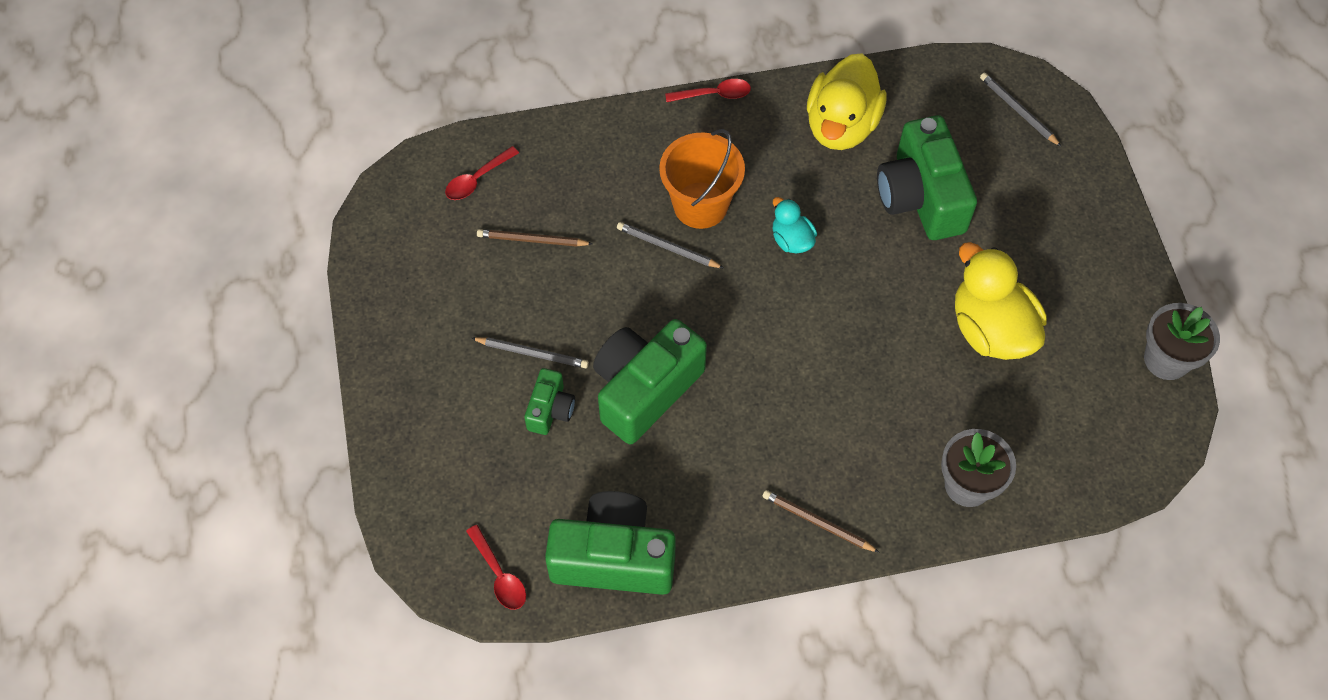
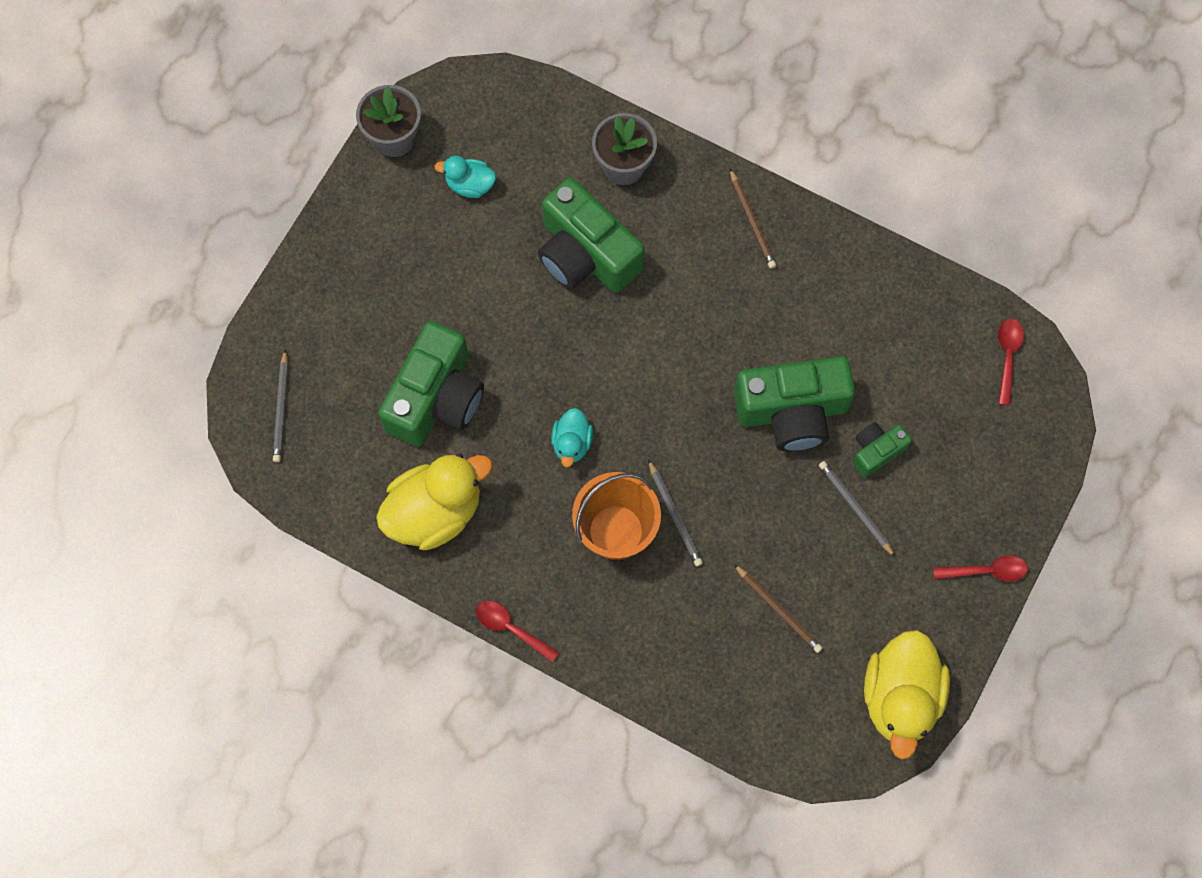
camera: 140 degrees left, 10 degrees up
red spoon [445,146,519,200] -> red spoon moved to [933,555,1028,582]
green camera [545,491,676,595] -> green camera moved to [538,178,645,293]
yellow duck [955,242,1047,360] -> yellow duck moved to [864,630,950,760]
none -> turquoise duck [435,156,496,198]

